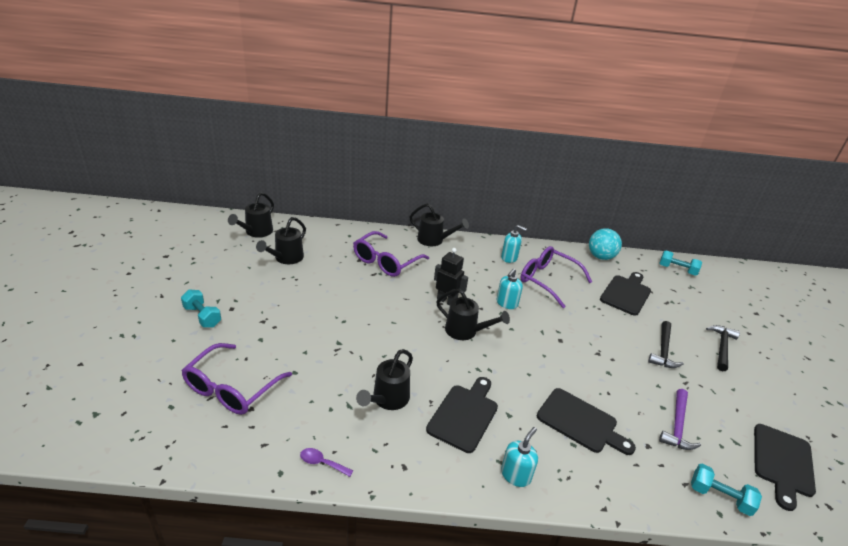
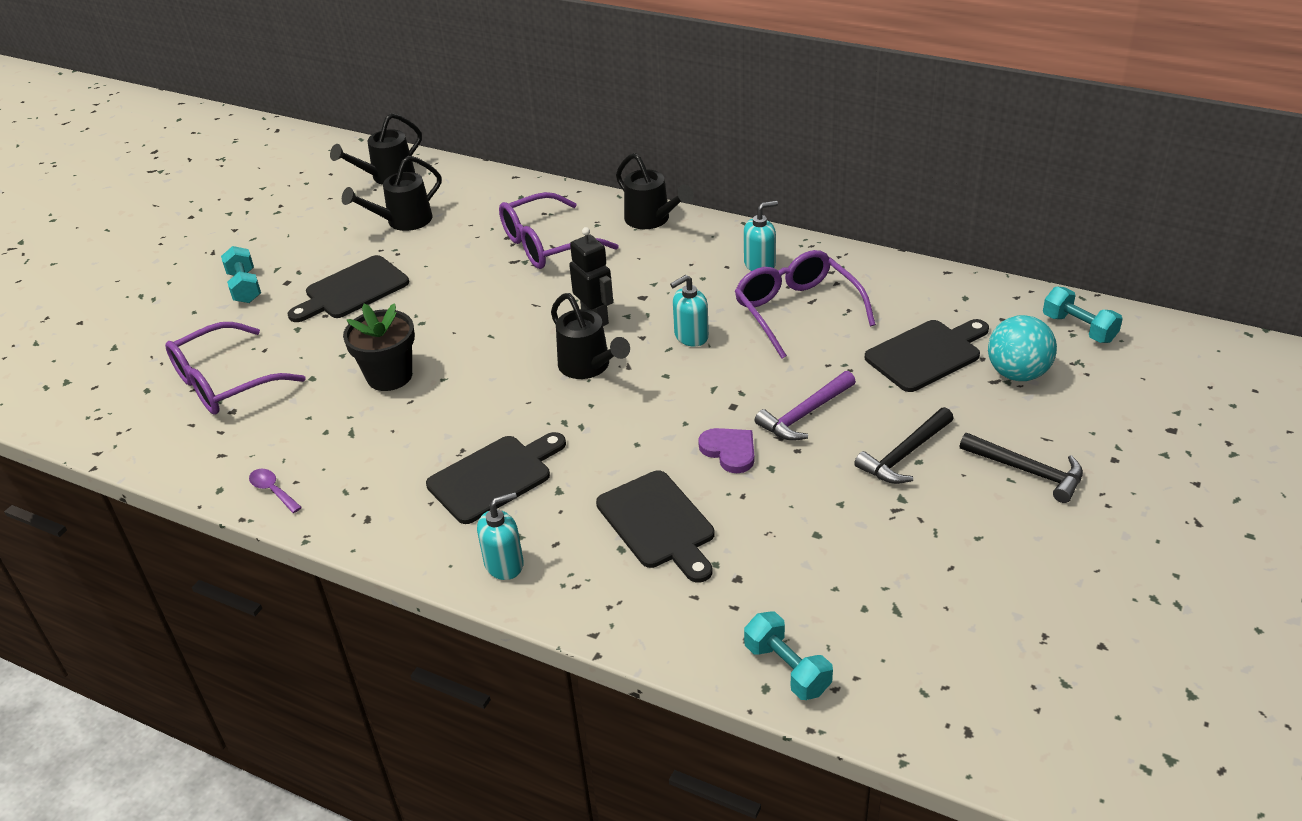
camera: 30 degrees right, 5 degrees up
black watering can [356,349,413,410] -> none
turquoise soap dispenser [501,225,527,263] -> turquoise soap dispenser turned 75 degrees counterclockwise [744,201,778,271]
turquoise ball [589,228,622,260] -> turquoise ball moved to [988,315,1057,381]
purple hammer [659,389,701,450] -> purple hammer moved to [755,371,856,441]
black hammer [706,325,740,371] -> black hammer turned 75 degrees clockwise [960,433,1083,503]
black cutting board [754,424,816,511] -> black cutting board moved to [288,255,409,322]
none -> black flower pot [343,303,415,391]
none -> purple heart [698,428,754,473]

